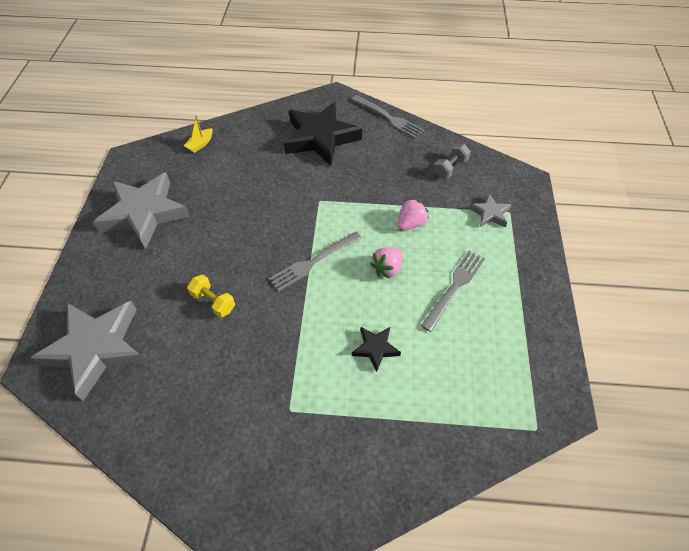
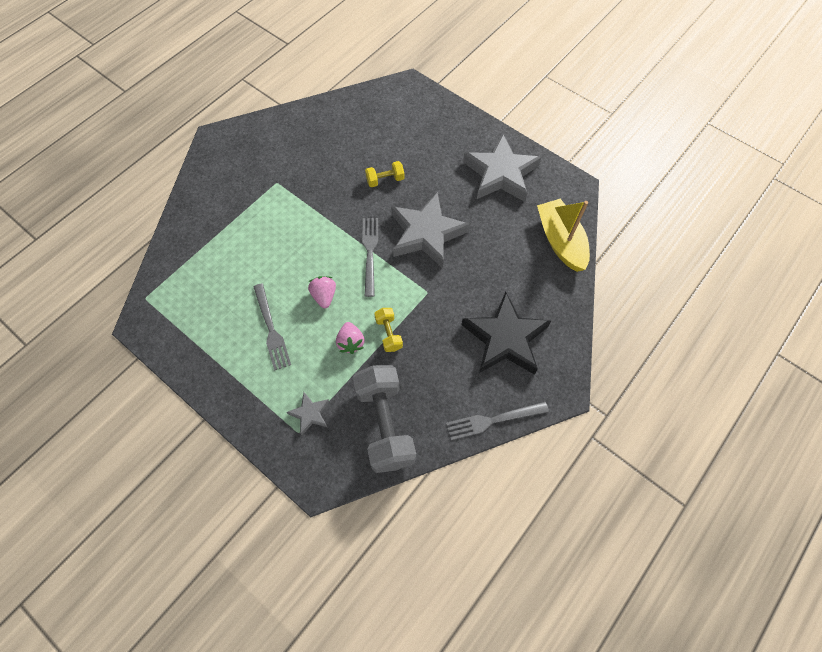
camera: 125 degrees right, 10 degrees up
grey star [30,301,146,401] -> grey star moved to [391,192,470,268]
yellow boat [183,115,213,153] -> yellow boat [537,199,590,272], size x2.29
black star [352,327,401,372] -> none
grey dumbbell [434,144,471,178] -> grey dumbbell [353,365,416,473], size x2.16
none -> yellow dumbbell [374,308,403,352]

